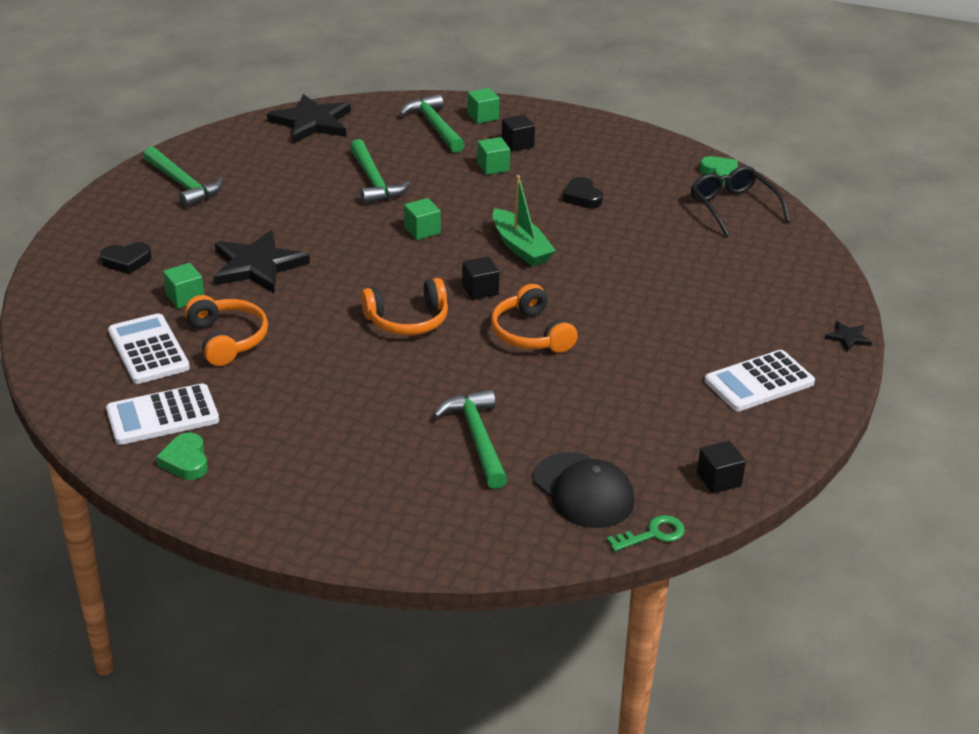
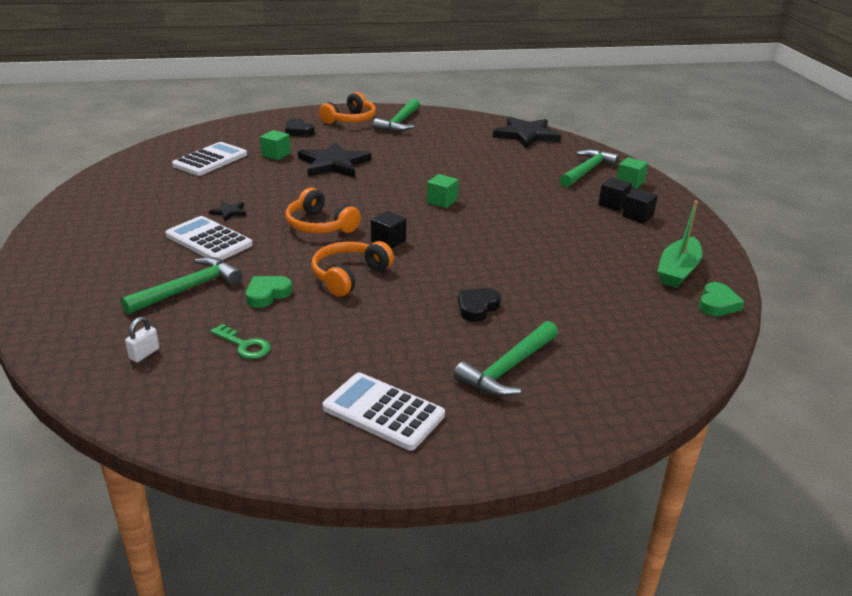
camera: 60 degrees right, 5 degrees down
white calculator [106,383,219,445] -> white calculator moved to [166,216,253,260]
green heart [156,433,208,480] -> green heart moved to [246,276,292,308]
orange headphones [185,295,268,366] -> orange headphones moved to [319,92,376,124]
green hammer [350,139,410,204] -> green hammer moved to [454,321,558,397]
green cube [477,137,510,175] -> none
green boat [493,175,556,266] -> green boat moved to [657,200,702,288]
black cap [533,452,635,528] -> white padlock [125,317,159,362]
black heart [563,177,603,209] -> black heart moved to [458,288,501,322]
green key [607,515,685,551] -> green key moved to [210,324,271,359]
black glasses [691,166,790,237] -> none
black cube [697,441,746,494] -> black cube moved to [622,188,658,223]
black star [825,321,872,352] -> black star moved to [209,201,247,221]

